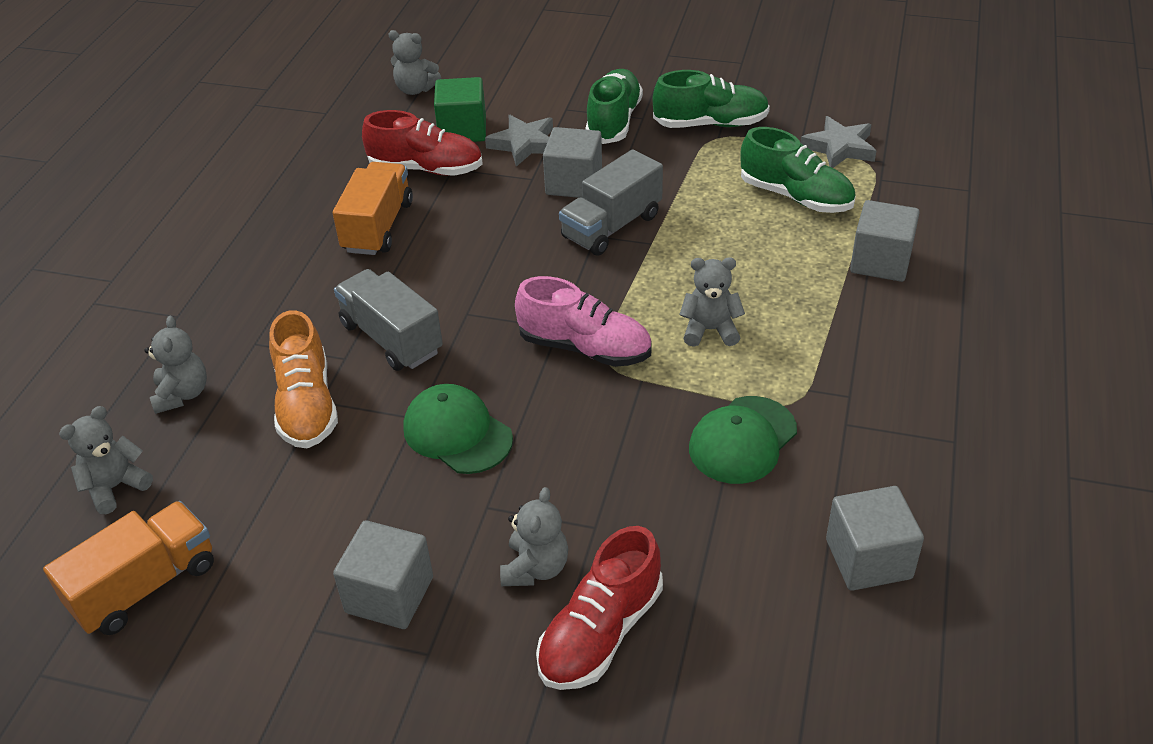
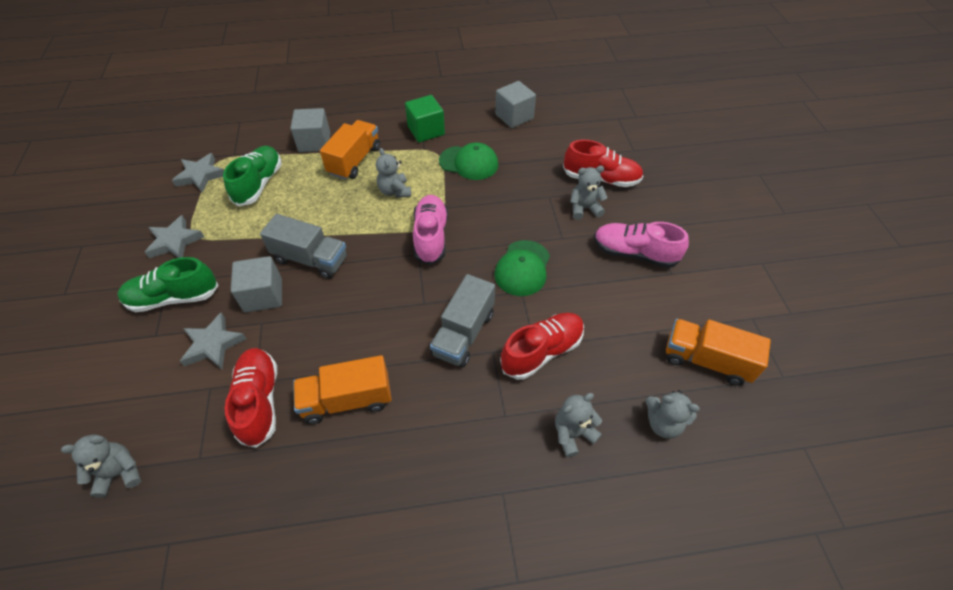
camera: 115 degrees left, 10 degrees up
orange shoe [269,310,338,448] -> red shoe [500,313,584,380]
grey cube [333,520,433,629] -> pink shoe [594,222,689,268]
grey teddy bear [388,30,441,95] -> grey teddy bear turned 105 degrees counterclockwise [61,434,141,498]
green cube [434,77,486,142] -> green cube moved to [405,95,445,142]
green shoe [653,70,770,128] -> grey star [145,215,204,258]
none -> orange truck [320,120,380,180]

